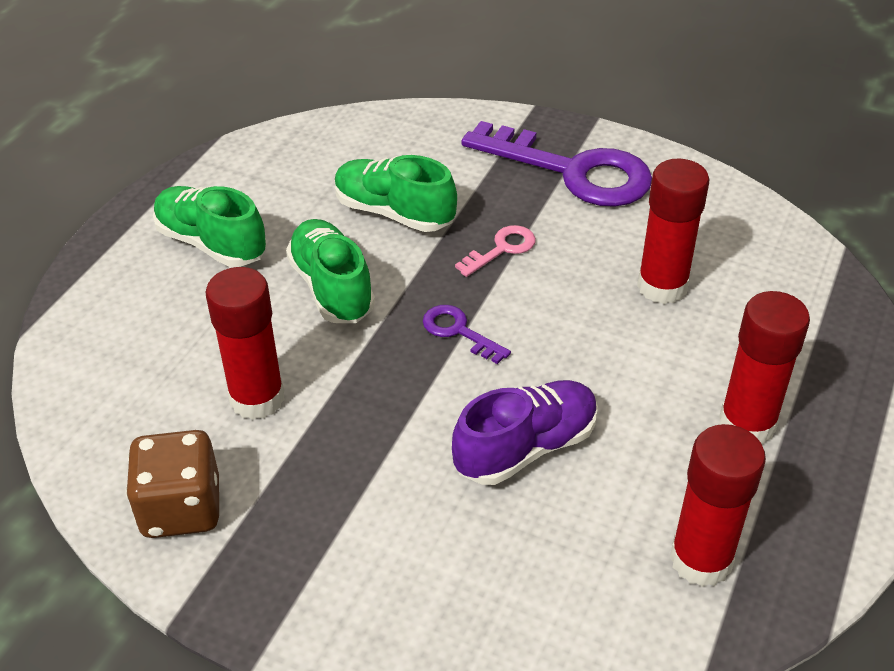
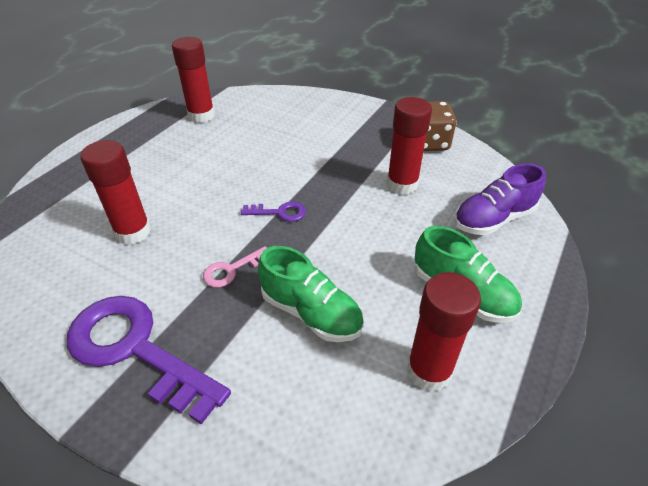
camera: 175 degrees left, 0 degrees up
green shoe [286,219,375,323] -> none
purple key [423,305,511,364] -> purple key turned 45 degrees counterclockwise [241,202,306,222]
purple shoe [452,380,598,485] -> purple shoe moved to [454,163,546,235]
red glue stick [719,291,810,444] -> red glue stick moved to [407,272,481,392]

